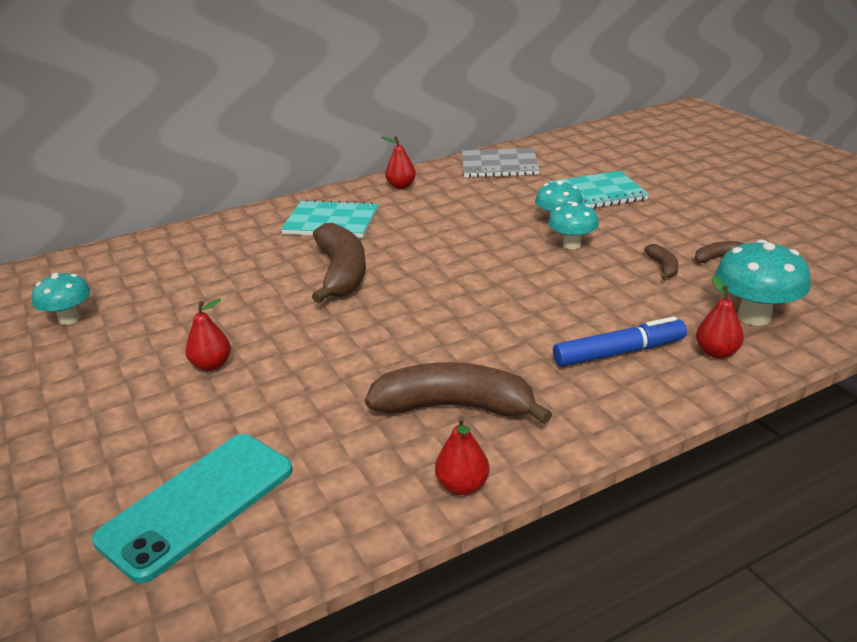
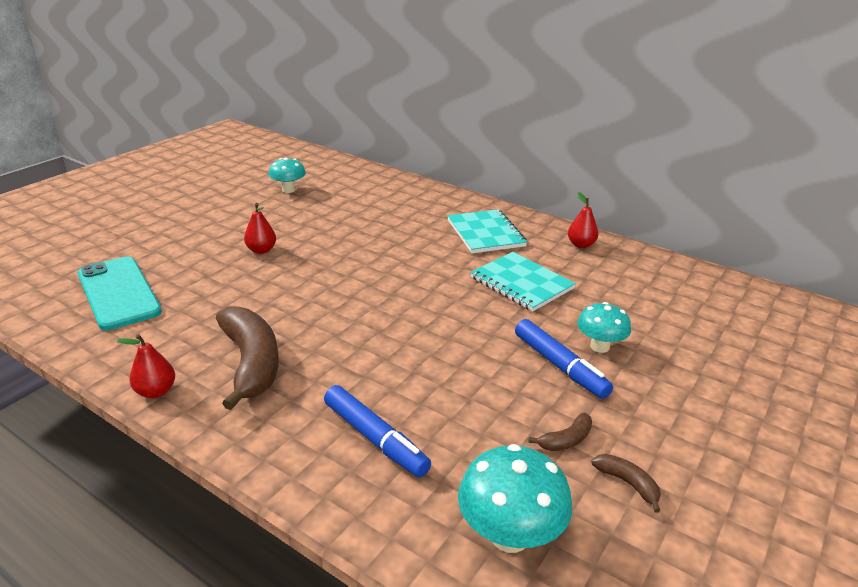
camera: 60 degrees right, 0 degrees up
turquoise phone [92,434,293,583] -> turquoise phone turned 45 degrees clockwise [78,256,162,330]
brown banana [312,223,366,303] -> none
grey notebook [462,148,540,178] -> none
turquoise notebook [548,171,649,209] -> turquoise notebook moved to [470,252,576,311]
turquoise mushroom [548,201,599,249] -> blue marker [515,319,613,399]
red pear [696,275,744,359] -> none

